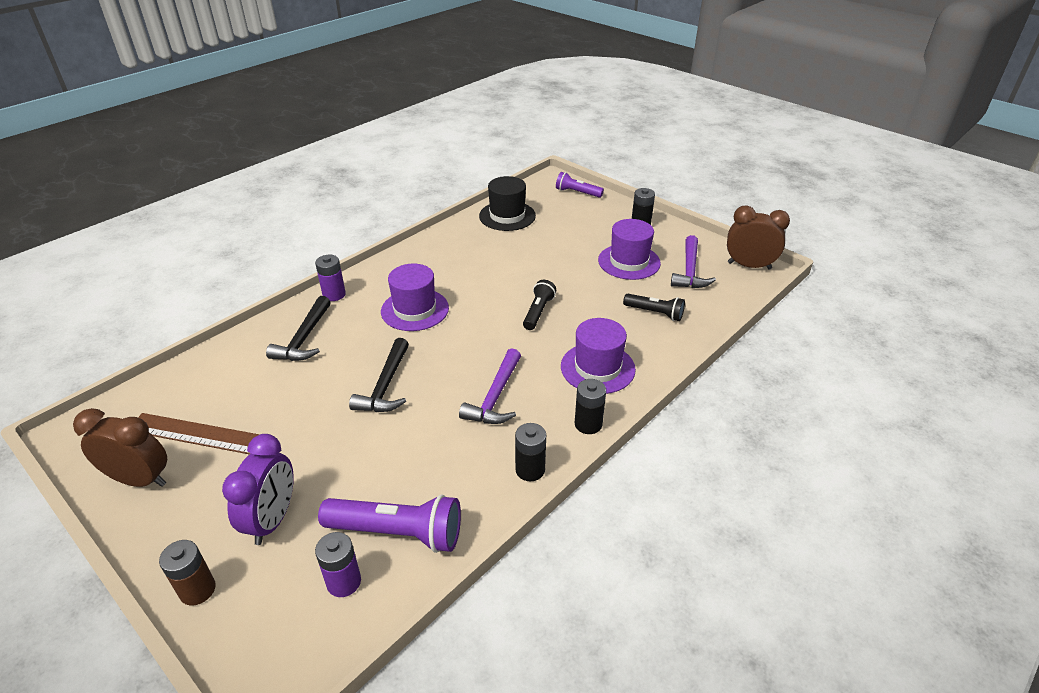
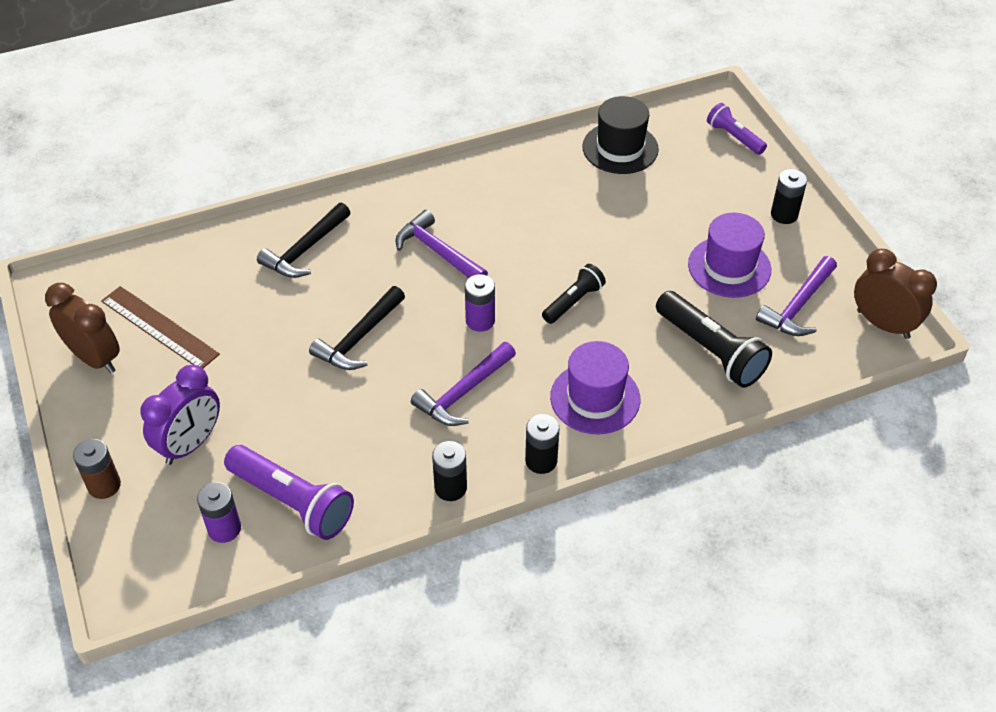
camera: 25 degrees right, 10 degrees up
purple battery [315,255,346,301] -> purple battery moved to [465,274,495,332]
purple hat [381,263,449,331] -> purple hammer [395,210,488,278]
black flashlight [623,294,685,321] -> black flashlight [656,291,772,388], size x1.68

